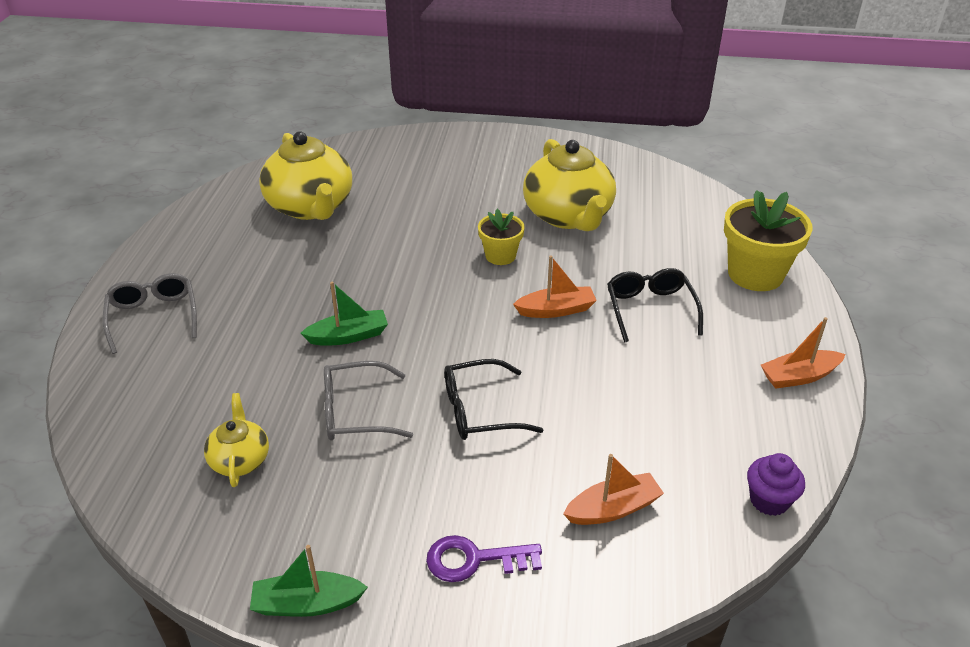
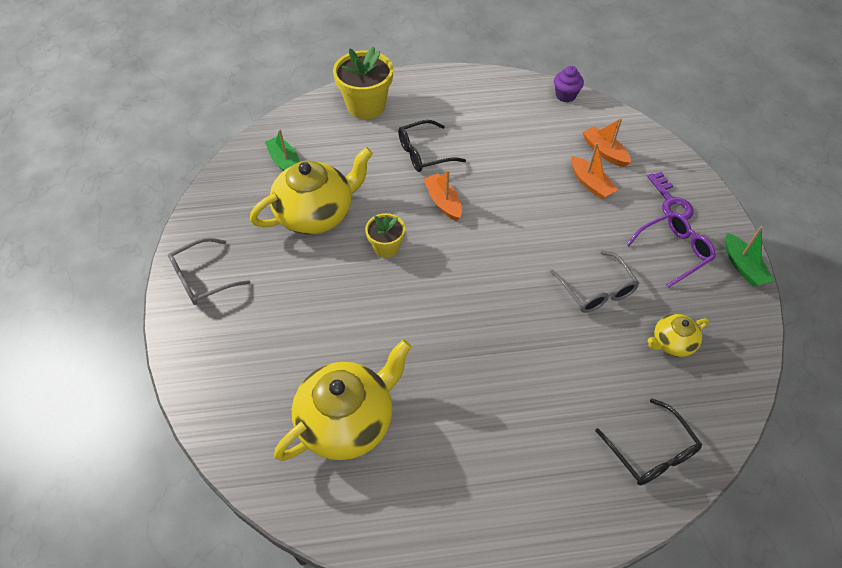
camera: 105 degrees left, 15 degrees up
grey glasses [103,273,197,354] -> grey glasses moved to [168,238,250,305]
green boat [300,282,388,345] -> green boat moved to [265,129,300,171]
black glasses [445,359,543,440] -> black glasses moved to [595,399,702,485]
orange boat [761,317,845,389] -> orange boat moved to [571,143,618,199]
none -> purple glasses [626,212,716,288]

